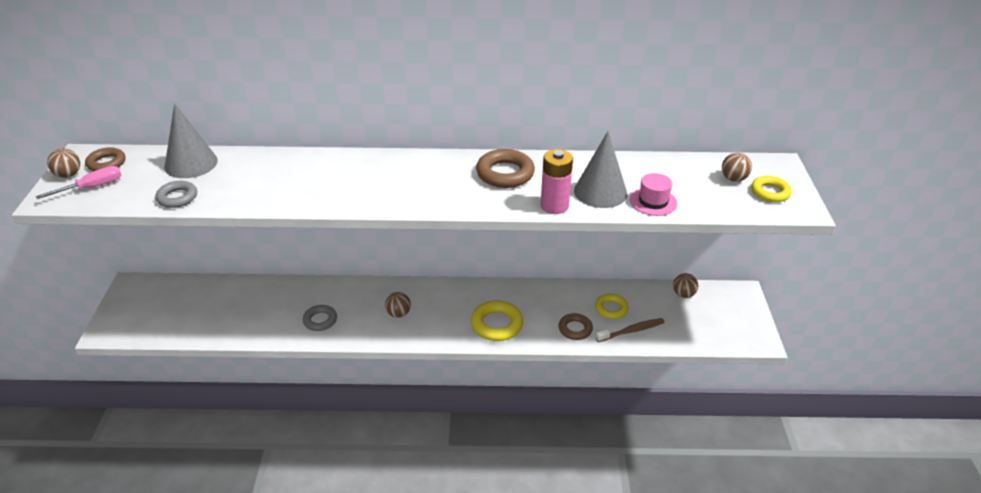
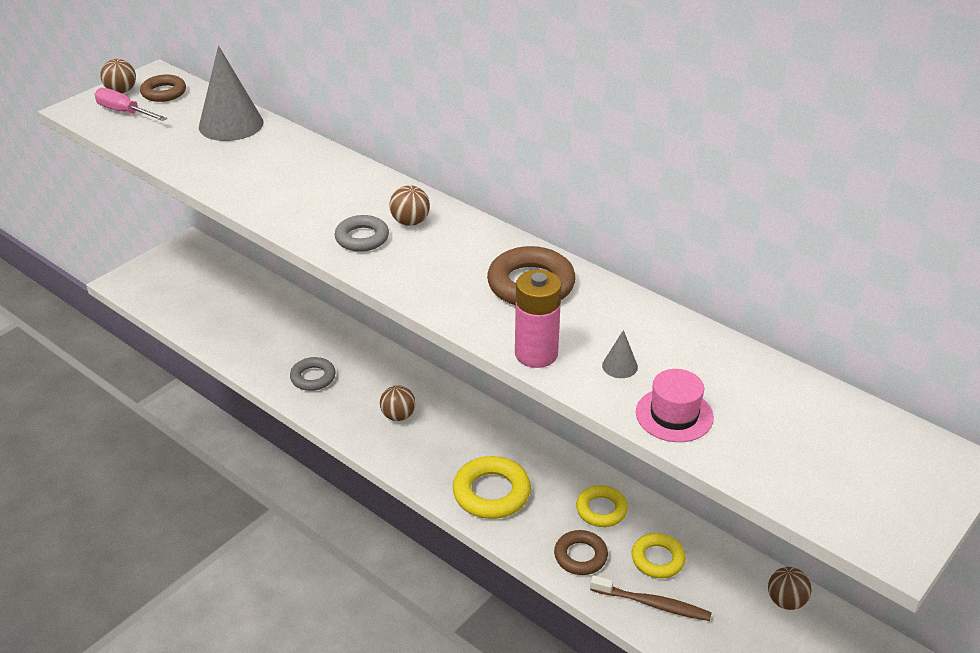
camera: 40 degrees right, 0 degrees up
pink screwdriver [36,166,121,199] -> pink screwdriver turned 150 degrees counterclockwise [94,88,167,121]
grey ring [155,181,197,208] -> grey ring moved to [334,215,389,252]
grey cone [574,131,627,208] -> grey cone [602,330,638,378], size x0.42
brown ball [722,153,752,182] -> brown ball moved to [390,185,430,226]
yellow ring [751,176,792,202] -> yellow ring moved to [576,485,628,527]

